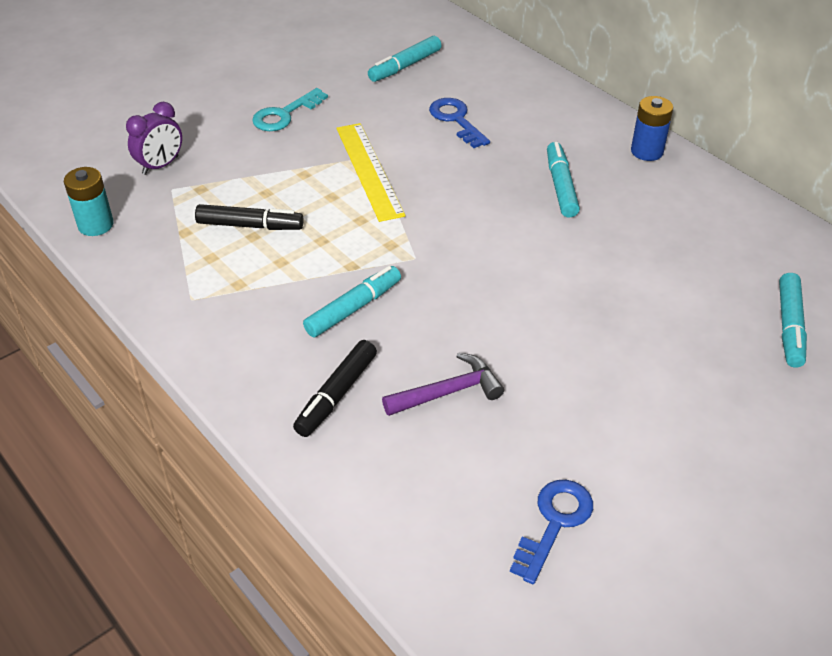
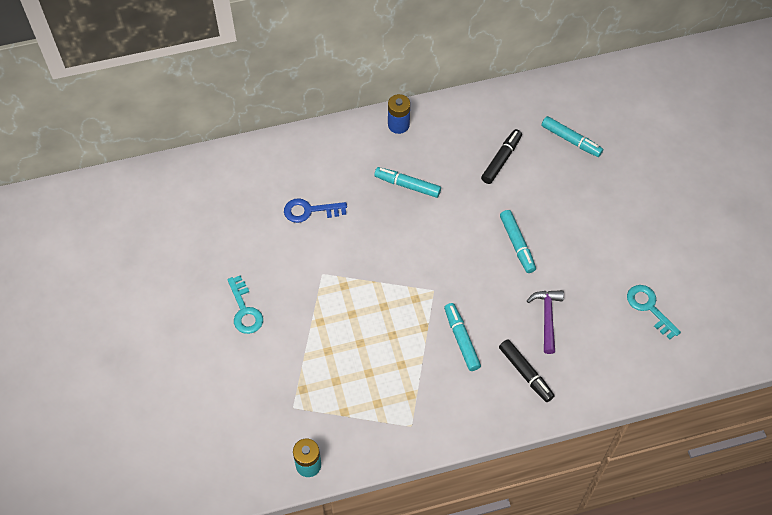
camera: 65 degrees left, 15 degrees up
purple clock [126,102,182,175] -> none
black marker [195,204,304,230] -> black marker moved to [481,129,522,184]
yellow ruler [336,123,405,222] -> none
turquoise marker [368,36,442,82] -> turquoise marker moved to [500,210,536,273]
blue key [510,480,593,584] -> turquoise key [627,285,681,340]

